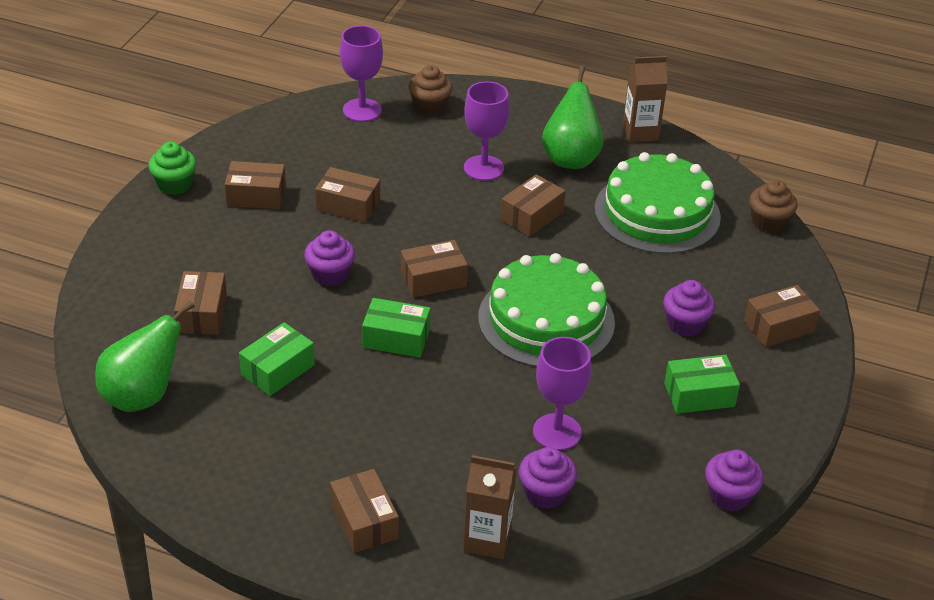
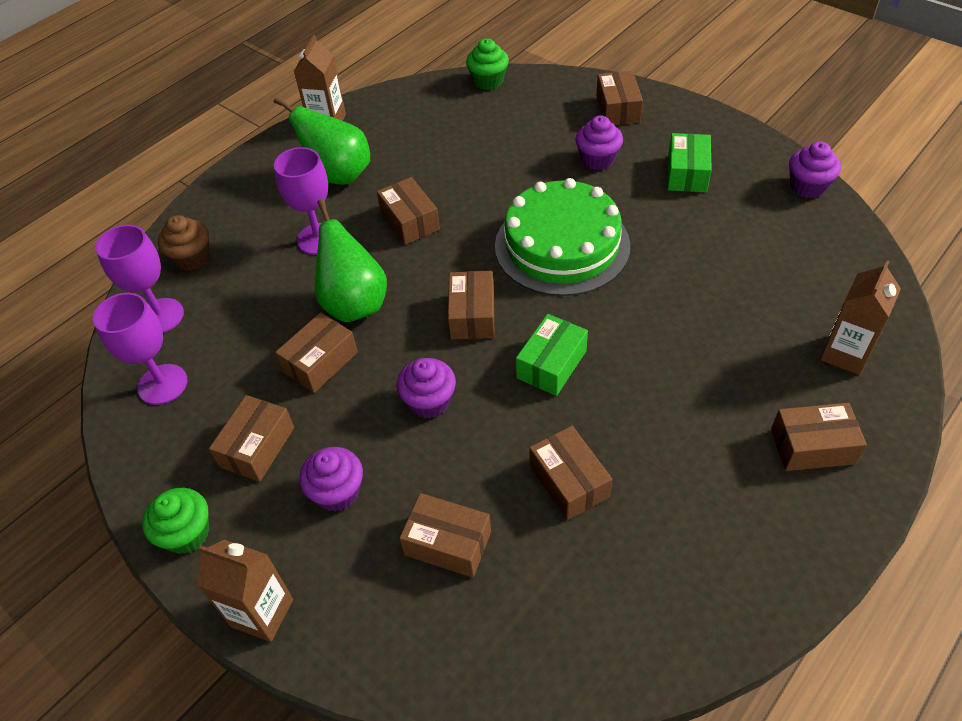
camera: 65 degrees left, 10 degrees up
green pear [95,301,195,412] -> green pear moved to [315,199,387,322]
green box [239,322,315,396] -> brown box [529,426,612,520]
purple cupcake [519,447,577,509] -> purple cupcake moved to [299,447,363,512]
purple goblet [533,337,591,451] -> purple goblet moved to [93,293,187,405]
green cake [595,152,721,254] -> none
brown cupcake [749,180,798,233] -> green cupcake [466,39,509,90]
none -> brown carton [197,540,293,642]

